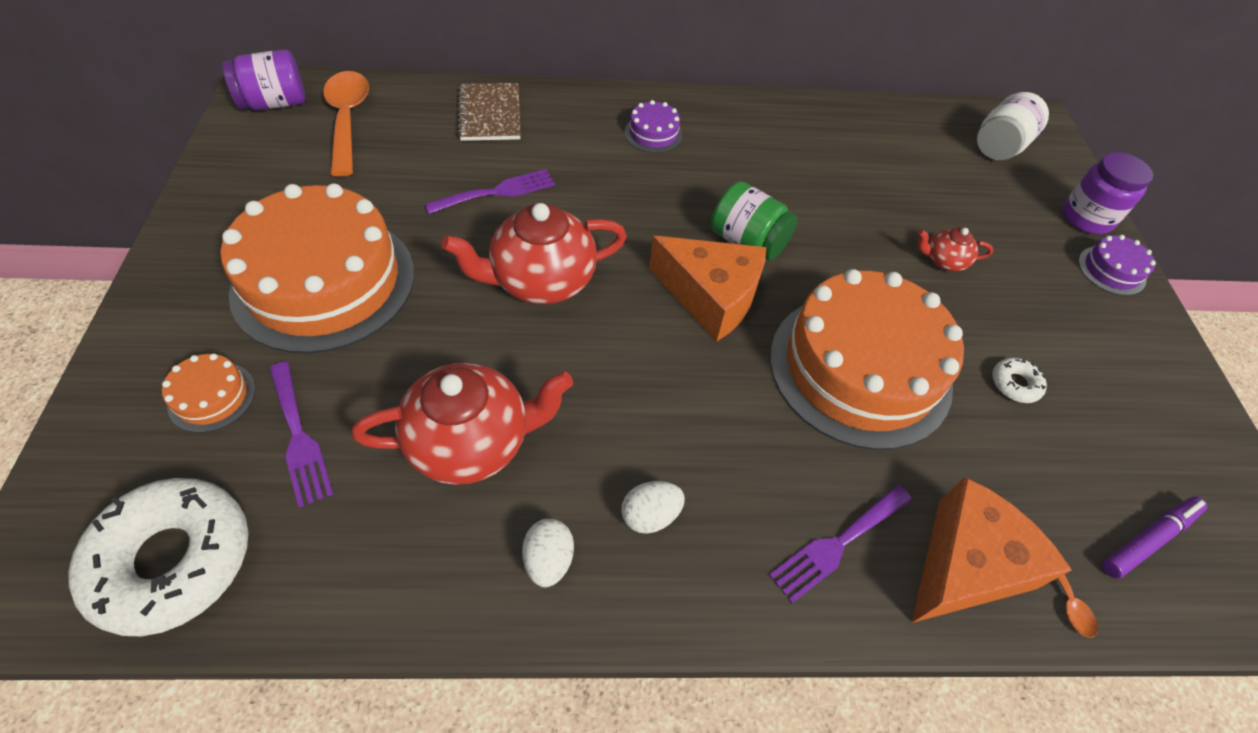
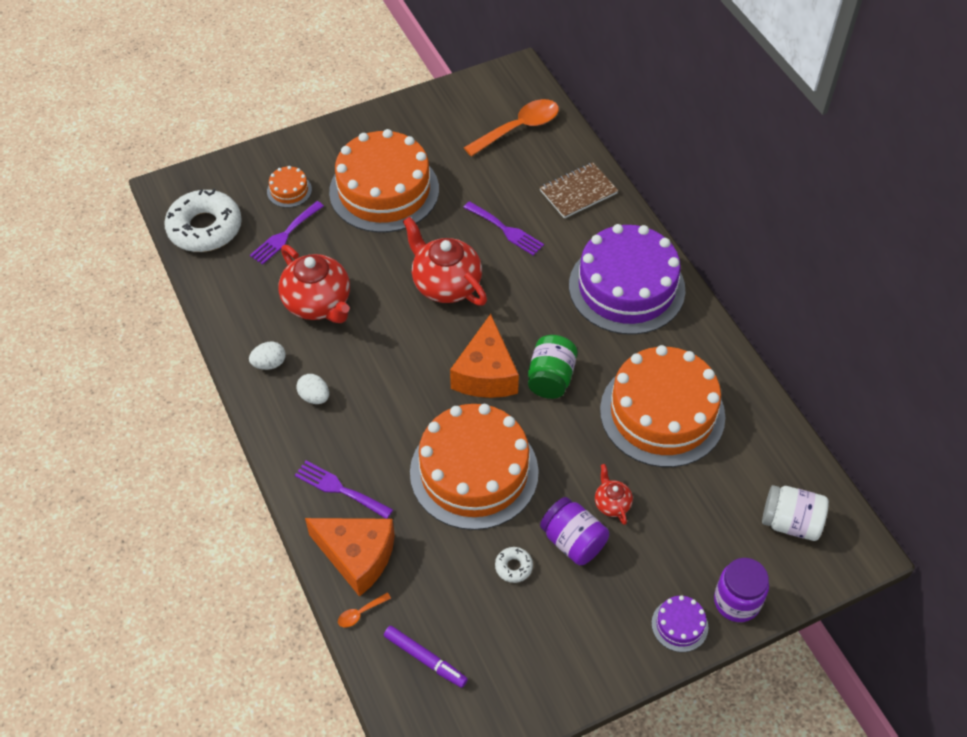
camera: 70 degrees right, 0 degrees up
purple jar [222,50,306,110] -> purple jar moved to [540,497,609,565]
purple cake [625,100,683,153] -> purple cake [569,224,686,335], size x2.45
none -> orange cake [600,345,725,467]

